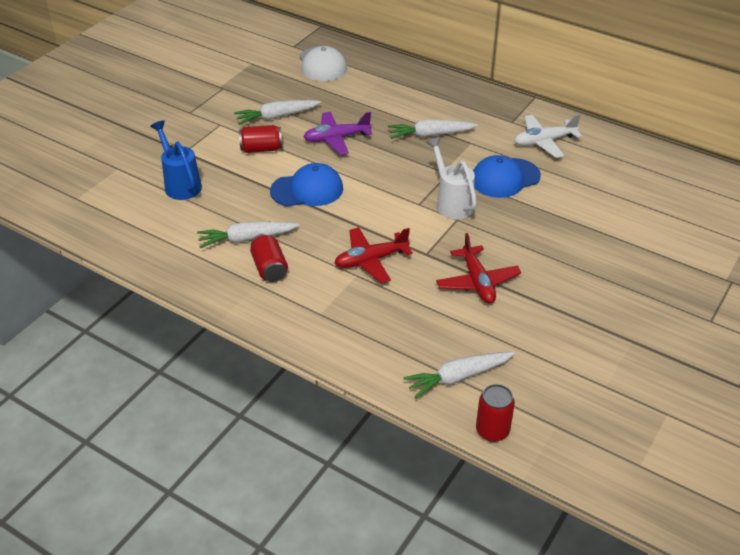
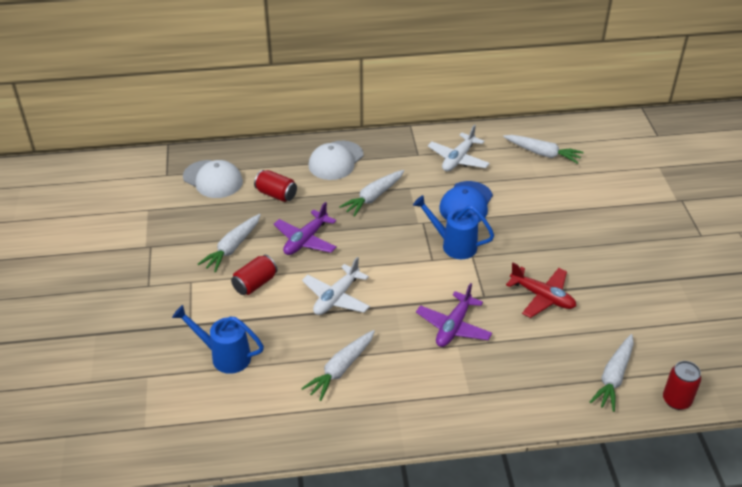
camera: 40 degrees left, 0 degrees up
red can [250,233,288,282] -> red can moved to [254,170,297,202]
blue cap [270,163,343,206] -> white plane [302,257,370,315]
red plane [335,227,413,283] -> purple plane [416,283,492,347]
white watering can [426,137,477,219] -> blue watering can [413,195,494,259]
none -> white cap [309,141,363,180]
none -> white carrot [503,135,584,164]

